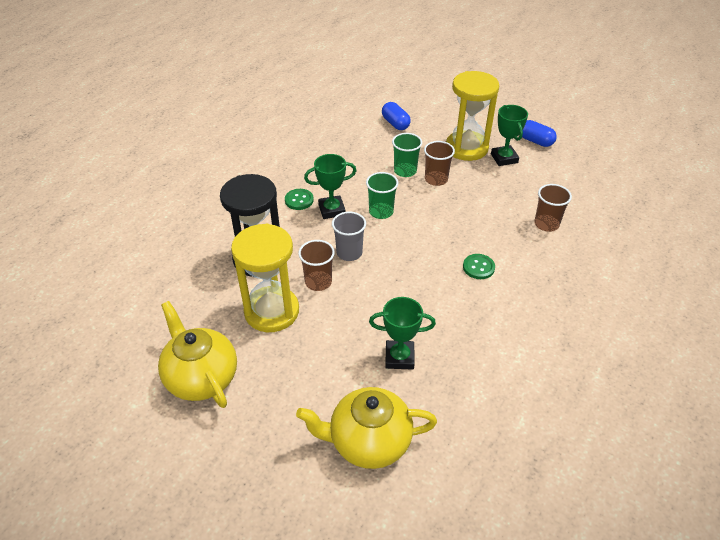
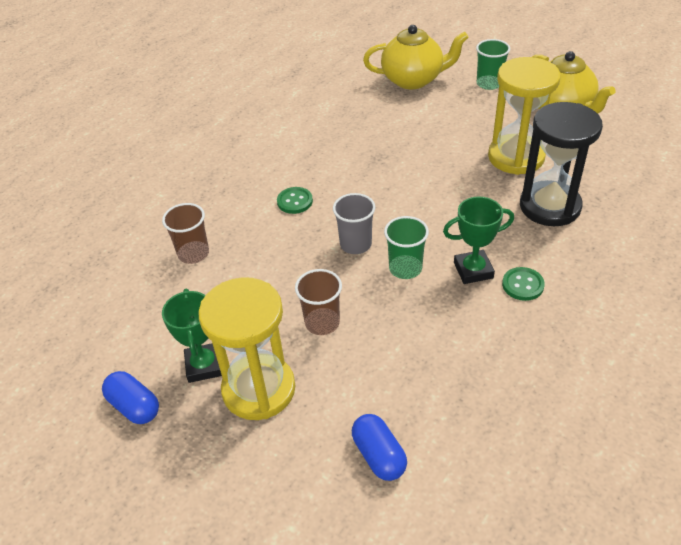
camera: 175 degrees left, 0 degrees up
brown cup [298,240,335,291] -> none
grey cup [332,212,366,261] -> grey cup moved to [333,193,375,254]
green trophy [369,297,436,370] -> none
green cup [392,133,422,177] -> green cup moved to [476,39,510,90]

